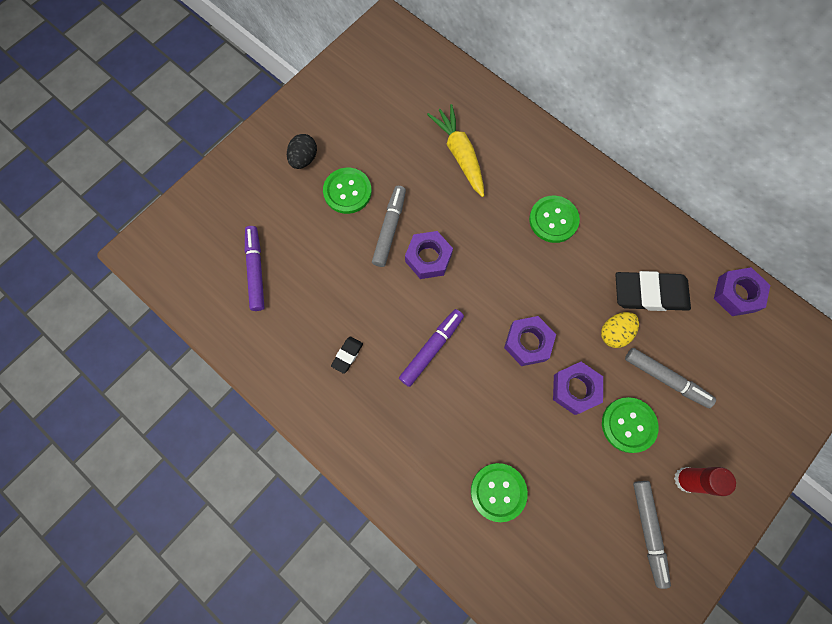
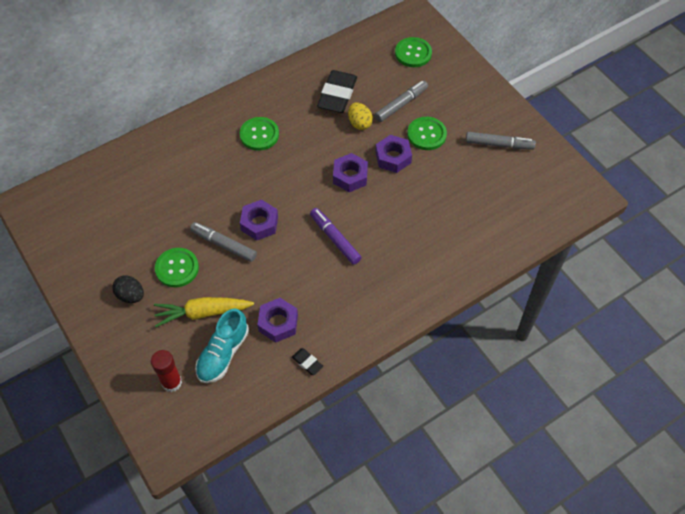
camera: 75 degrees left, 15 degrees down
purple marker [245,226,265,311] -> turquoise shoe [195,308,249,383]
black eraser [331,336,363,374] -> black eraser moved to [292,348,323,375]
yellow carrot [427,104,484,197] -> yellow carrot moved to [154,297,254,327]
green button [471,463,528,522] -> green button moved to [395,37,432,67]
red glue stick [674,467,736,496] -> red glue stick moved to [151,350,182,392]
purple nut [714,267,770,316] -> purple nut moved to [257,298,298,343]

